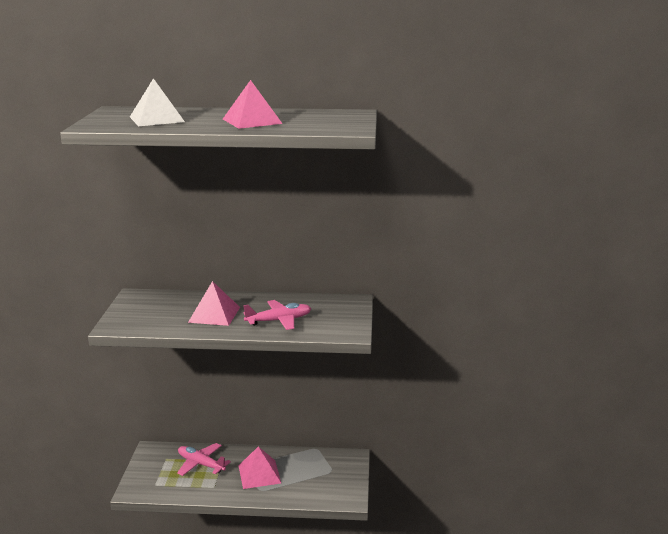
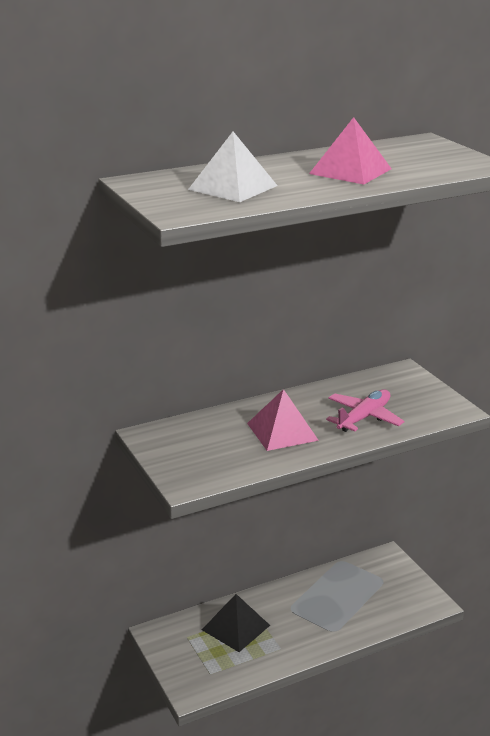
camera: 30 degrees left, 5 degrees up
pink plane [177,443,231,476] -> black pyramid [202,594,270,652]
pink pyramid [239,446,281,489] -> none

